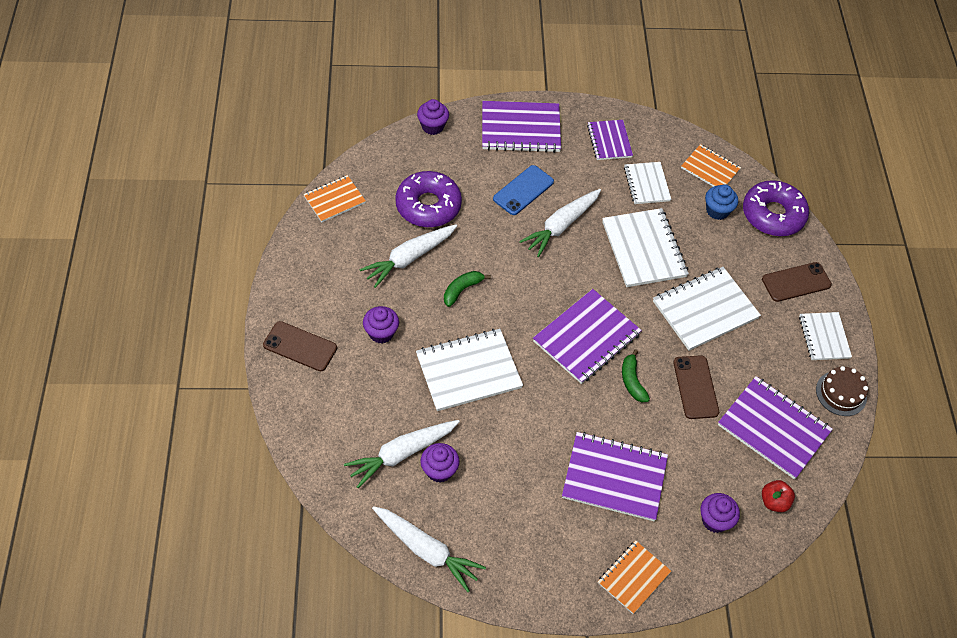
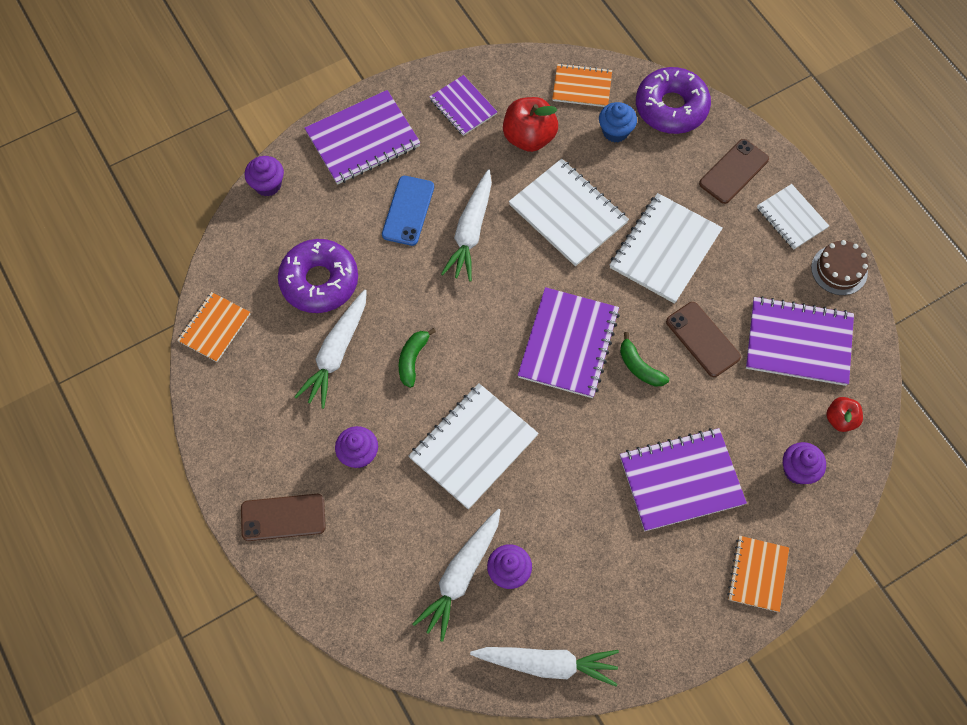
camera: 25 degrees left, 10 degrees up
white notebook [624,162,671,204] -> red apple [503,97,558,152]

